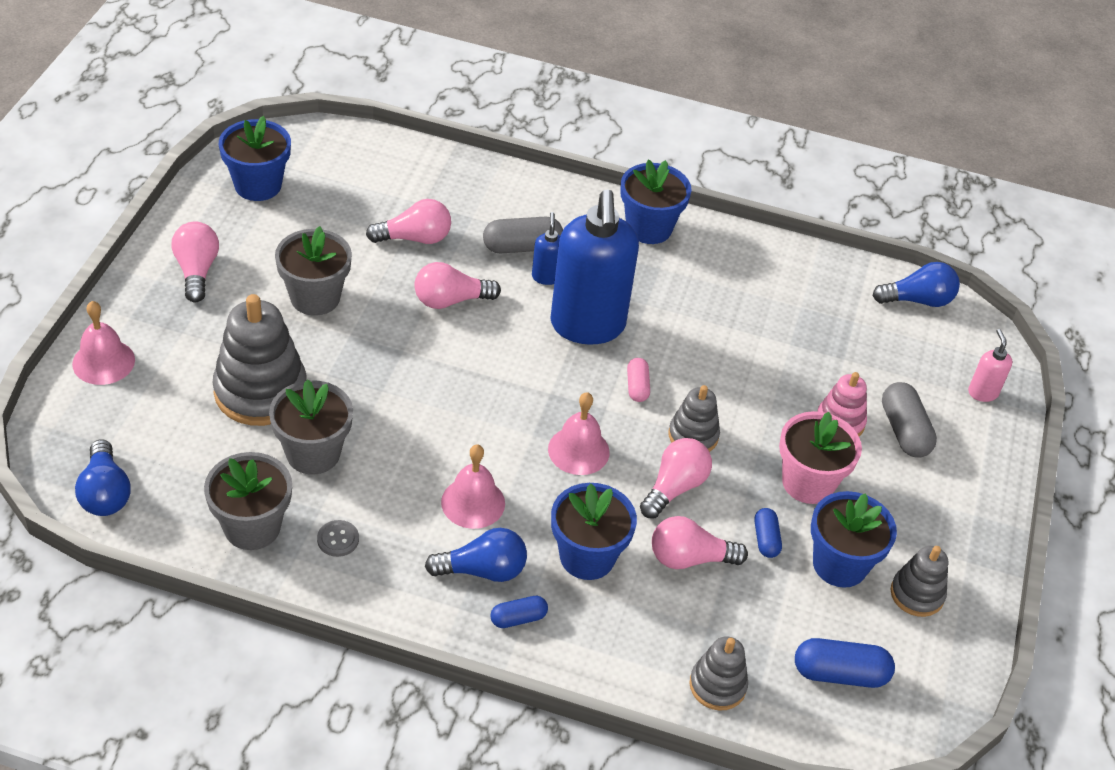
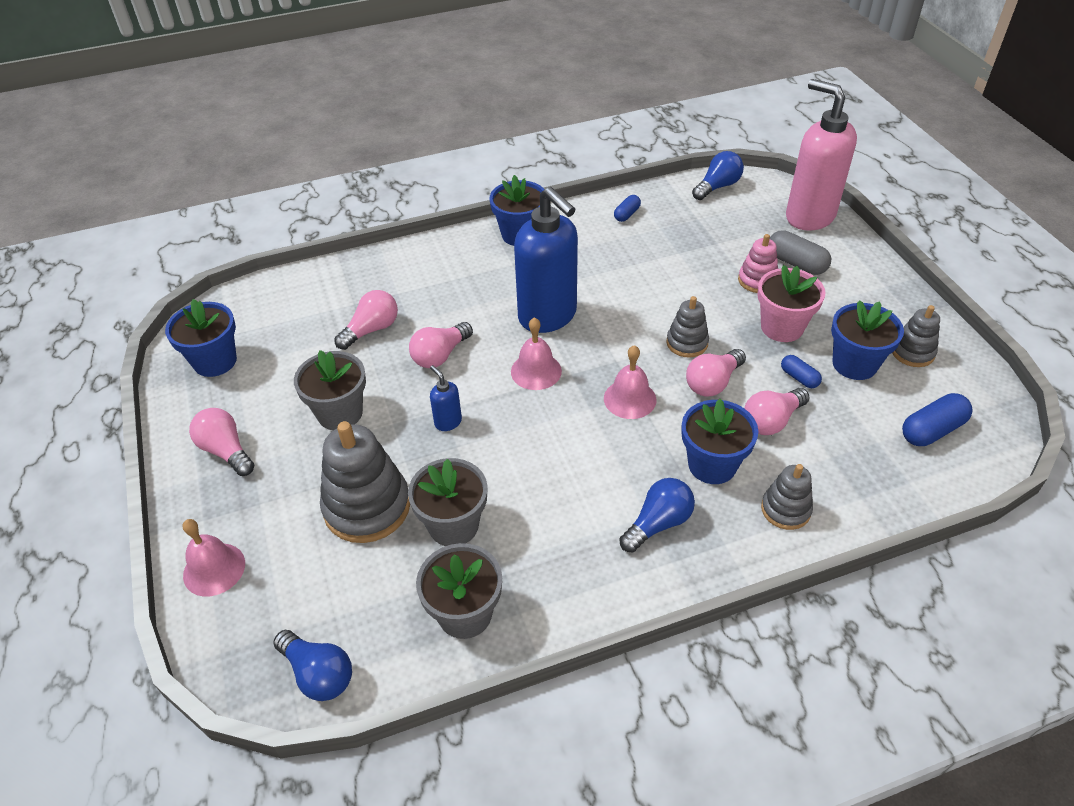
camera: 30 degrees left, 0 degrees up
grey button [317,520,359,557] -> none
pink bell [441,444,505,529] -> pink bell moved to [511,317,562,390]
grey capsule [483,217,563,253] -> none
blue capsule [490,596,548,628] -> blue capsule moved to [614,195,641,222]
blue soap dispenser [532,212,560,285] -> blue soap dispenser moved to [430,365,462,431]
pink capsule [627,358,650,402] -> none
pink light bulb [640,438,712,519] -> pink light bulb turned 135 degrees counterclockwise [686,349,746,396]
grey stacking toy [689,636,748,710] -> grey stacking toy moved to [761,464,813,530]
pink soap dispenser [968,329,1013,402] -> pink soap dispenser [786,79,857,231], size x2.43

